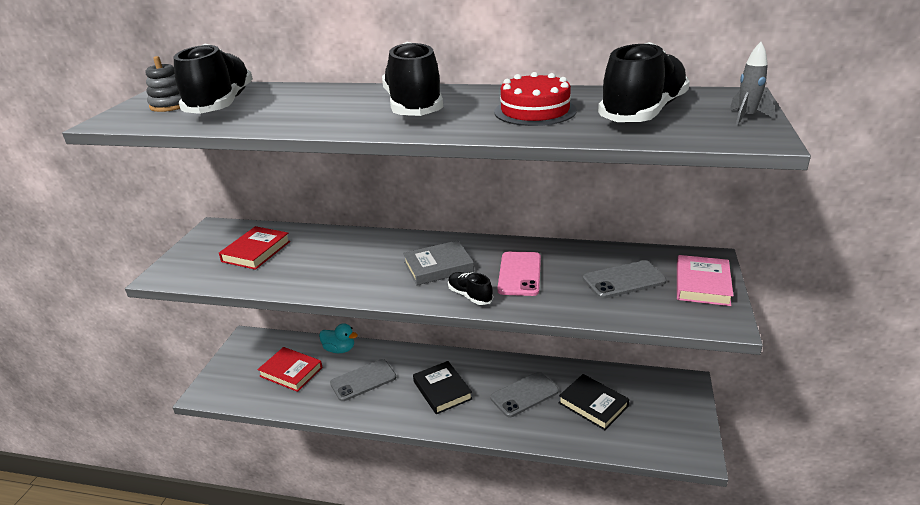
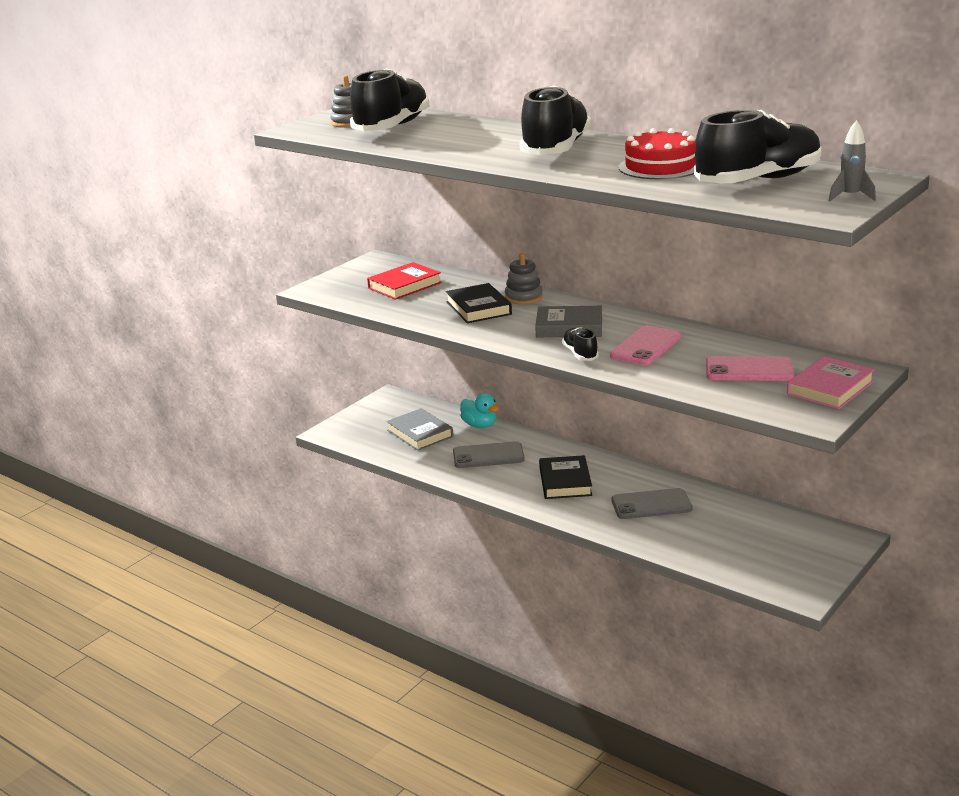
camera: 25 degrees right, 5 degrees down
red book [257,347,323,392] -> grey book [386,408,453,451]
black book [559,374,629,430] -> black book moved to [446,283,512,323]
grey phone [583,260,667,299] -> pink phone [706,356,794,381]
none -> grey stacking toy [505,253,543,305]

